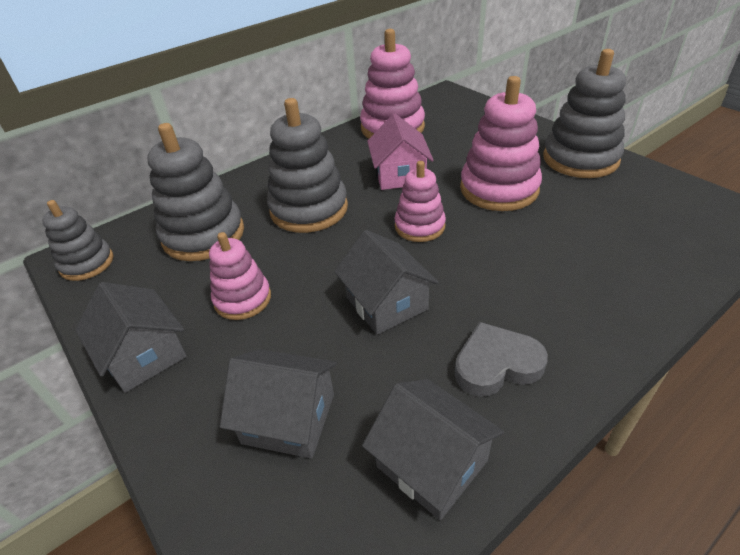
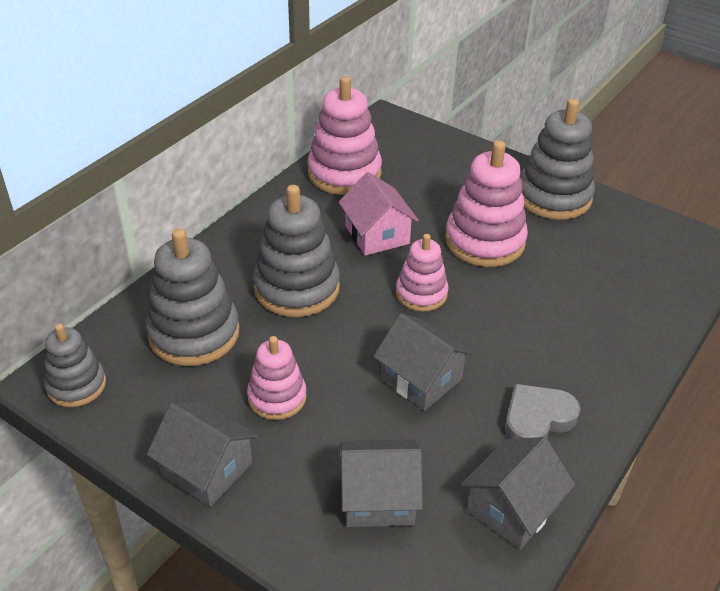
camera: 20 degrees left, 0 degrees up
grey house [362,379,504,520] -> grey house turned 75 degrees counterclockwise [461,437,575,549]

